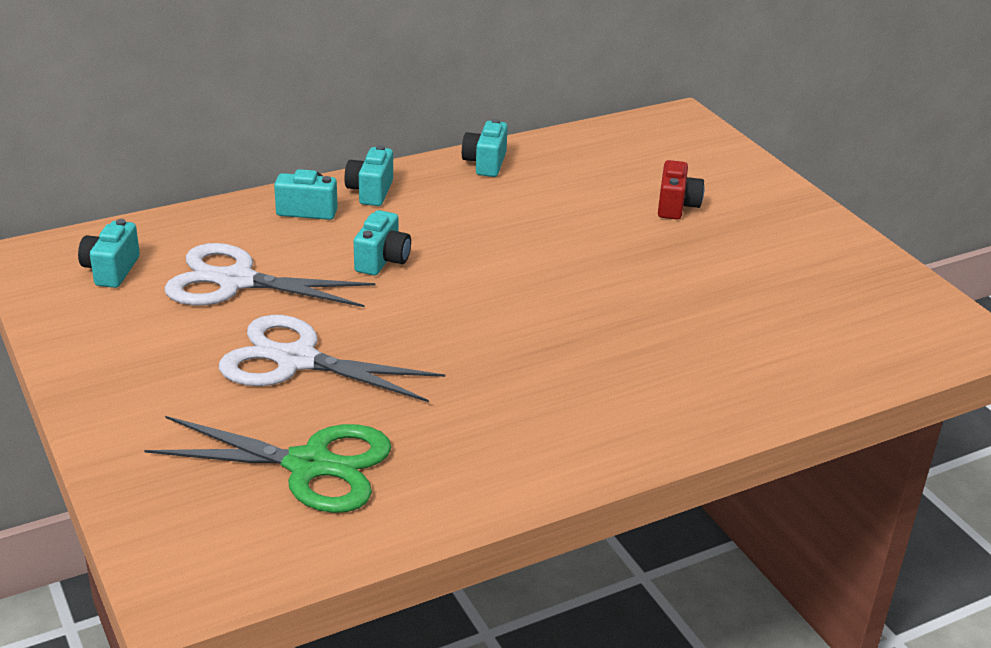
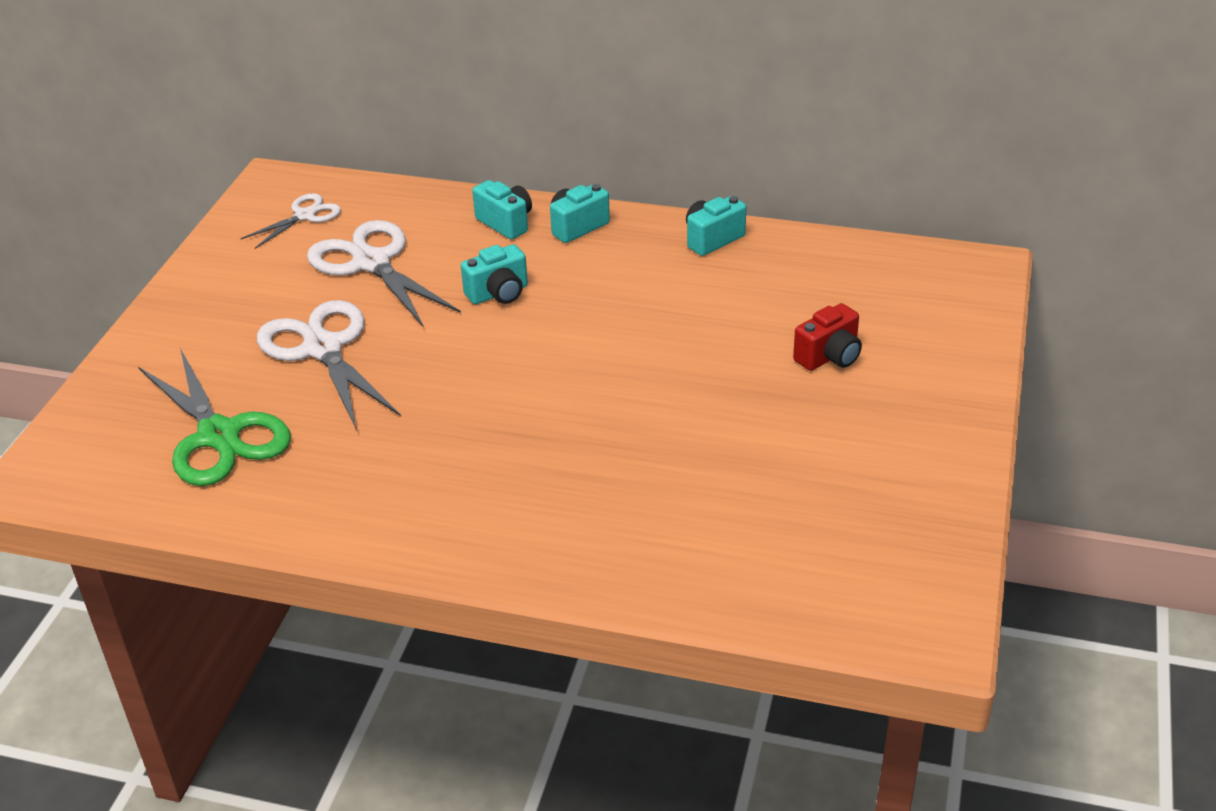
camera: 45 degrees right, 5 degrees up
turquoise camera [78,219,140,288] -> white scissors [241,193,341,249]

